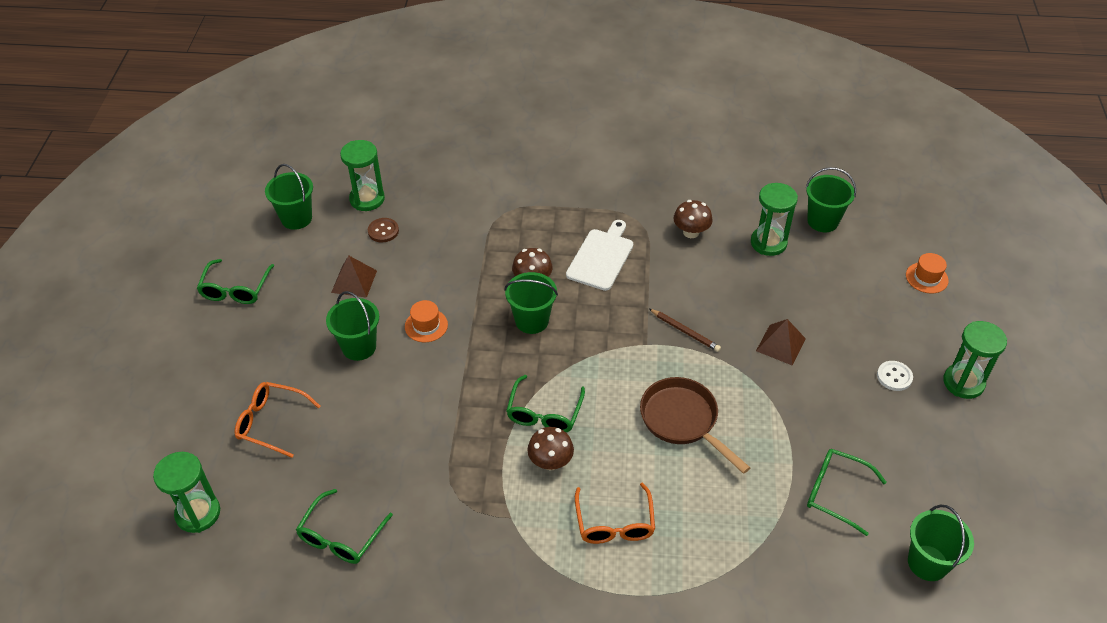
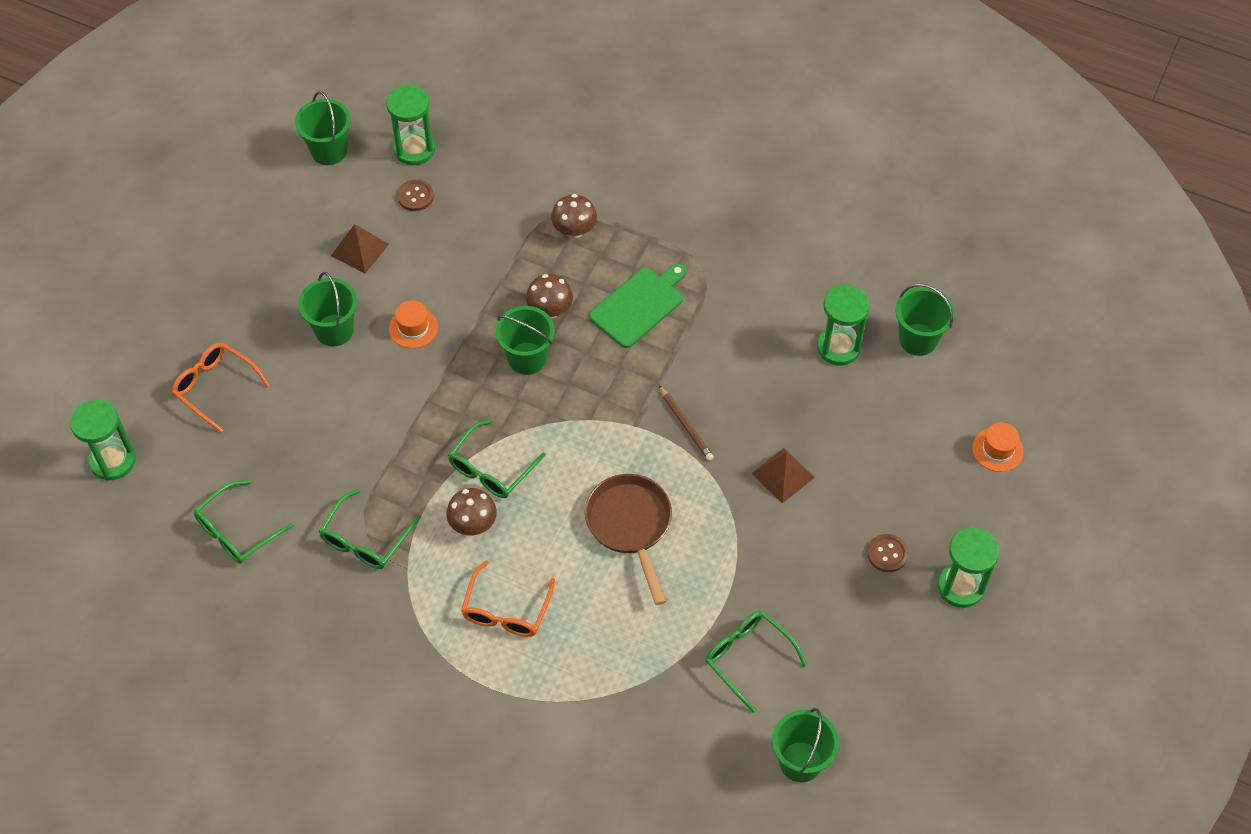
camera: 20 degrees right, 10 degrees up
green glasses [197,259,274,304] -> green glasses moved to [319,489,419,569]
white cutting board [566,220,633,291] -> green cutting board [589,263,687,348]
brown mushroom [673,200,713,238] -> brown mushroom moved to [551,194,597,238]
white button [877,361,913,391] -> brown button [867,534,908,572]

